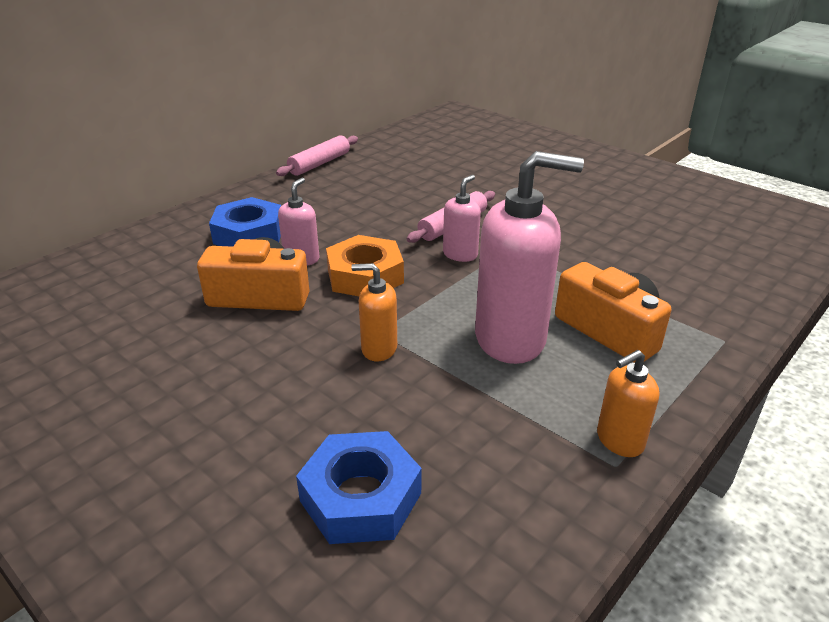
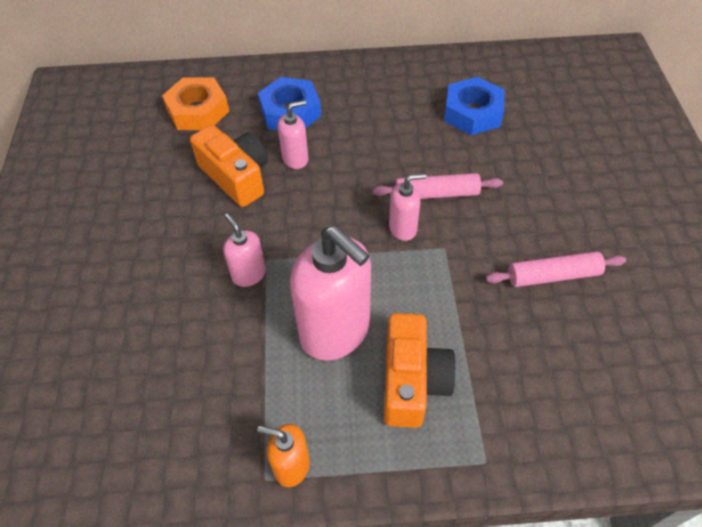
camera: 45 degrees right, 20 degrees up
pink rolling pin [276,135,358,176] -> pink rolling pin moved to [486,251,626,287]
blue nut [296,431,422,544] -> blue nut moved to [444,77,505,135]
orange nut [326,235,404,296] -> orange nut moved to [162,77,229,130]
orange soap dispenser [351,263,397,361] -> pink soap dispenser [223,213,266,287]

